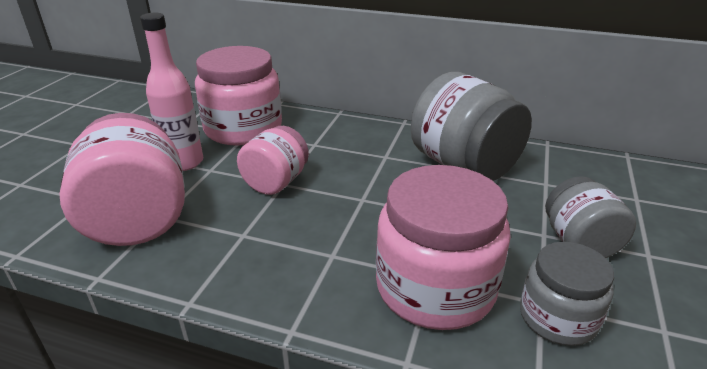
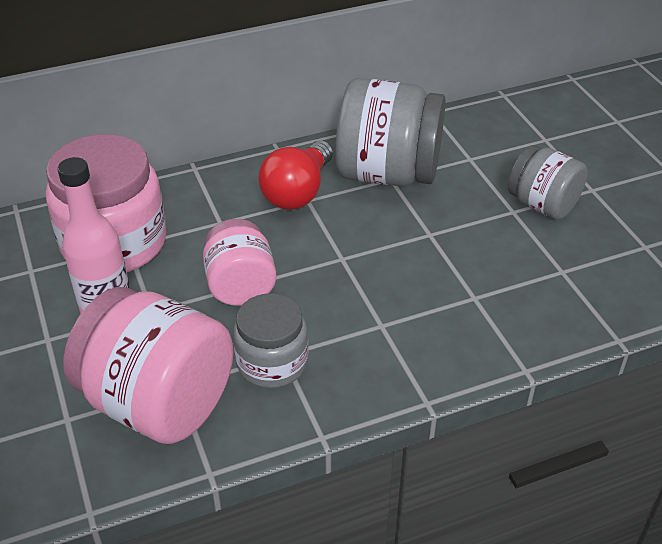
camera: 40 degrees left, 10 degrees up
pink jar [376,165,511,330] -> none
grey jar [520,242,614,346] -> grey jar moved to [233,293,308,388]
none -> red light bulb [258,140,333,210]

